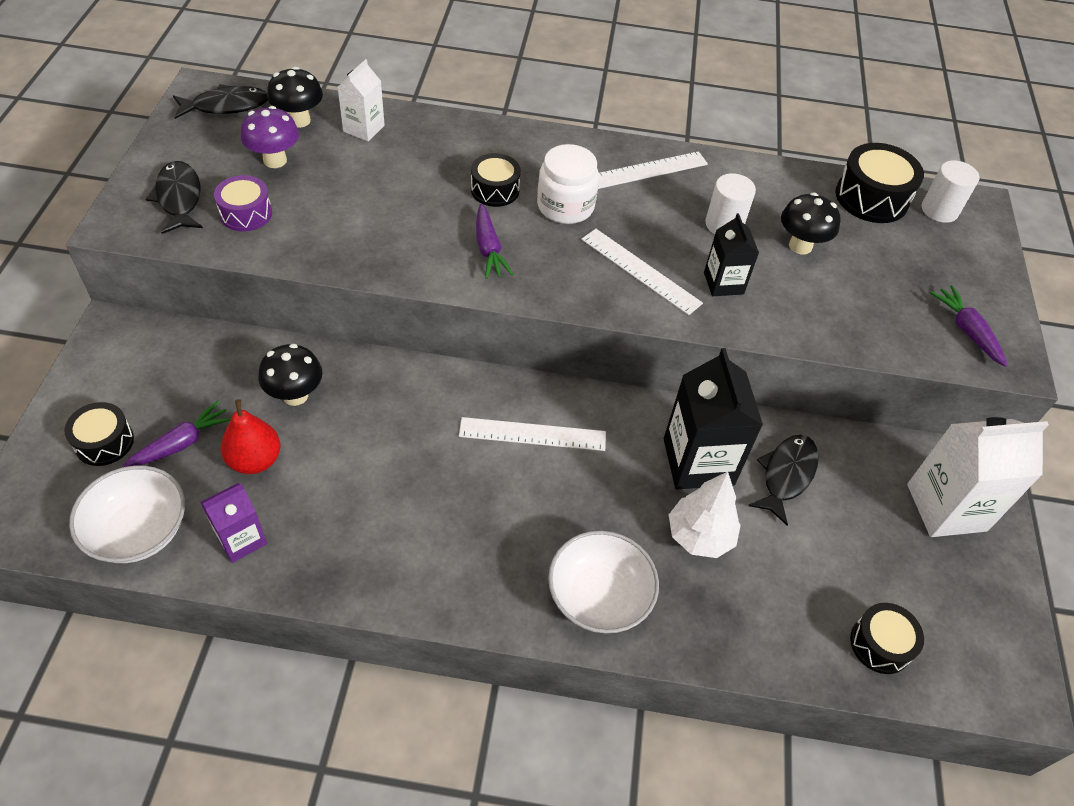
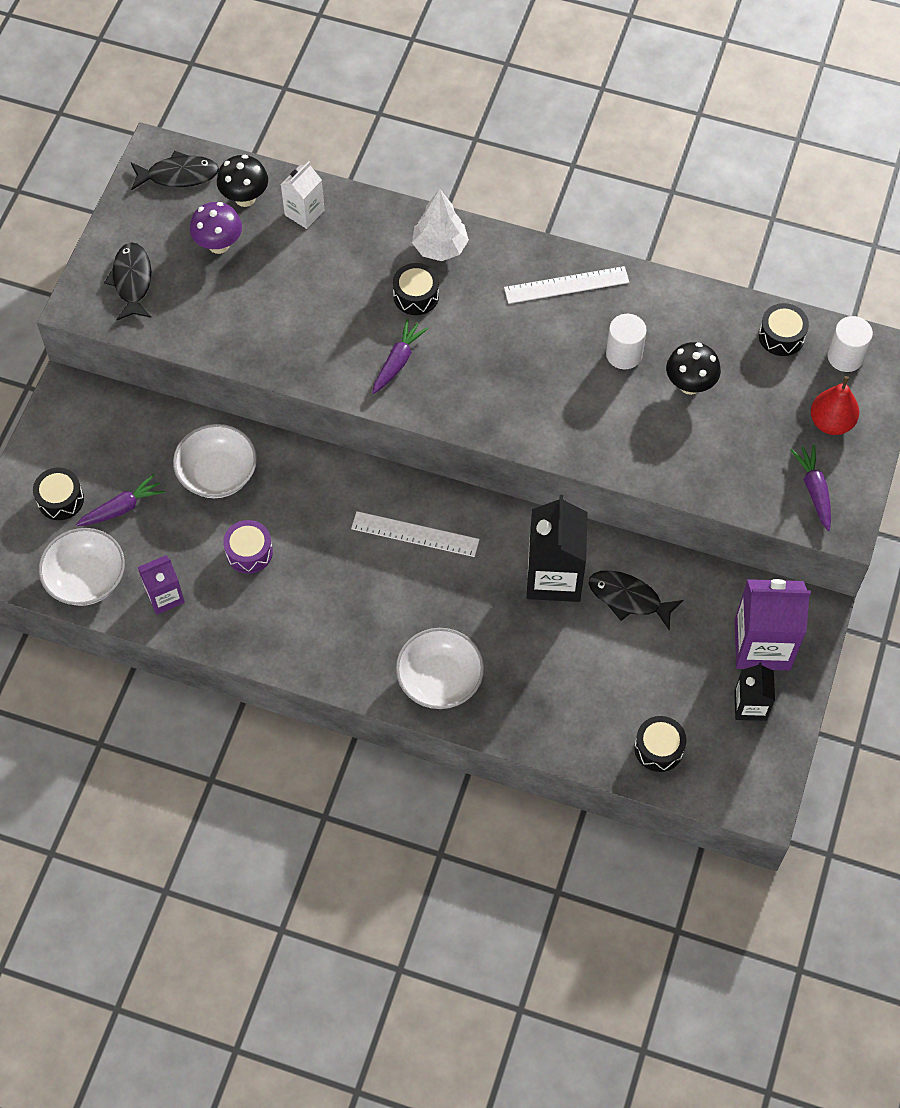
camera: 15 degrees right, 10 degrees up
purple drum [214,175,272,231] -> purple drum moved to [223,520,273,574]
red pear [221,399,280,474] -> red pear moved to [811,376,859,435]
black mushroom [258,344,322,406] -> white bowl [173,424,257,498]
purple carrot [476,204,514,279] -> purple carrot turned 150 degrees counterclockwise [372,318,429,394]
white jar [537,144,599,224] -> none
white ruler [581,229,703,315] -> none
white tree [669,472,741,558] -> white tree moved to [412,189,469,261]
black carton [704,213,759,296] -> black carton moved to [734,663,775,721]
black fish [748,435,819,526] -> black fish turned 105 degrees counterclockwise [588,570,683,630]
black drum [835,143,924,223] -> black drum [759,303,809,356], size x0.65
white carton [907,417,1049,537] -> purple carton [735,579,811,670]

